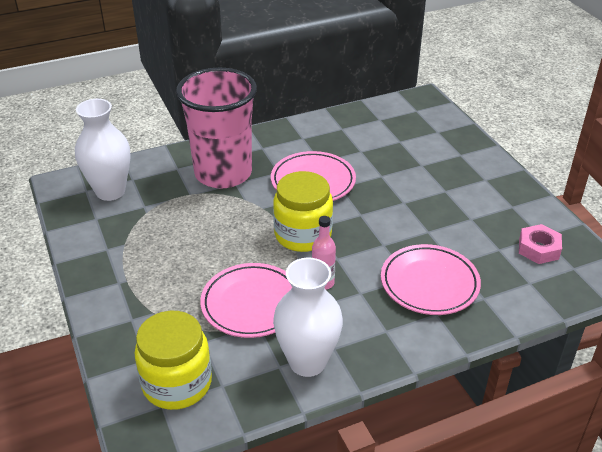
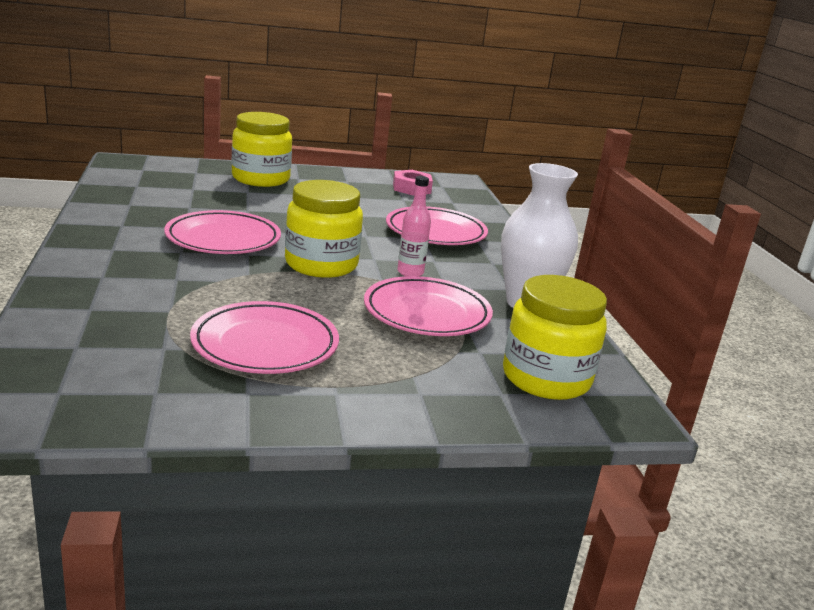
camera: 80 degrees left, 15 degrees down
white vase [75,99,130,201] -> none
pink cup [176,68,257,189] -> none
none -> pink plate [190,301,339,374]
none -> yellow jar [232,112,292,187]

